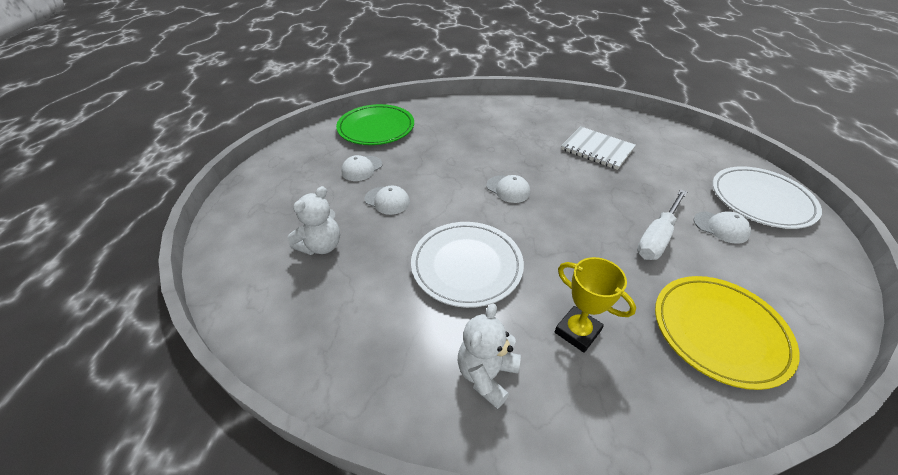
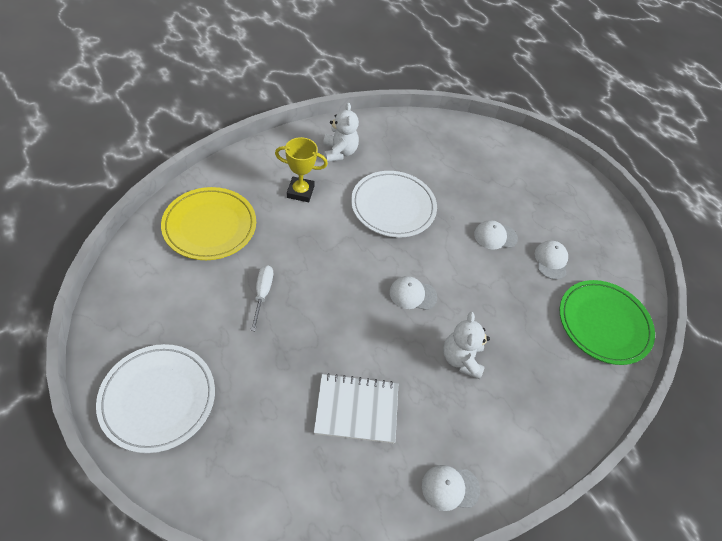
camera: 140 degrees right, 10 degrees up
white teddy bear [288,186,340,255] -> white teddy bear moved to [443,312,490,379]
white screwdriver [637,189,687,260] -> white screwdriver [250,265,273,331], size x0.66
white cap [694,211,751,244] -> white cap moved to [422,465,480,511]

